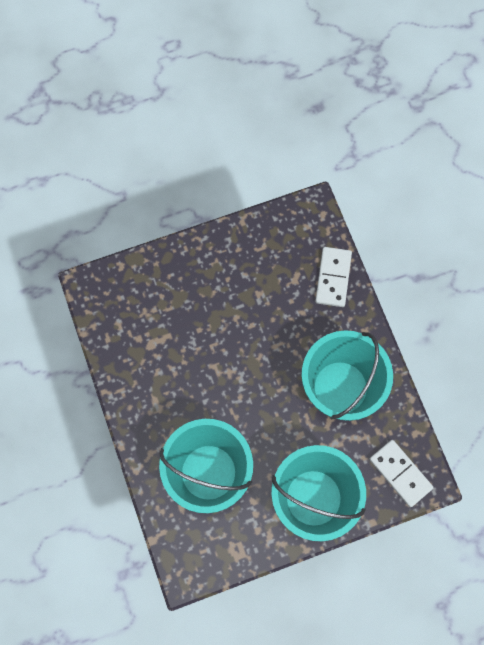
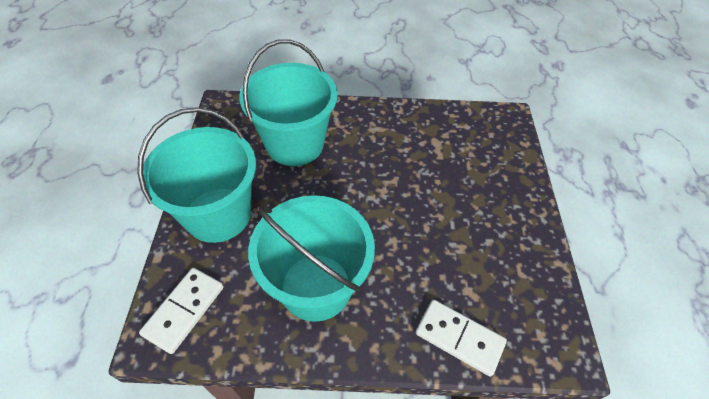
camera: 110 degrees right, 20 degrees down
white domino [370,440,434,507] -> white domino turned 45 degrees counterclockwise [139,268,224,354]

